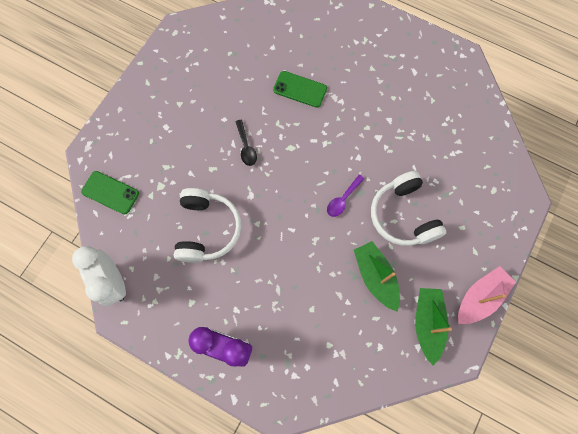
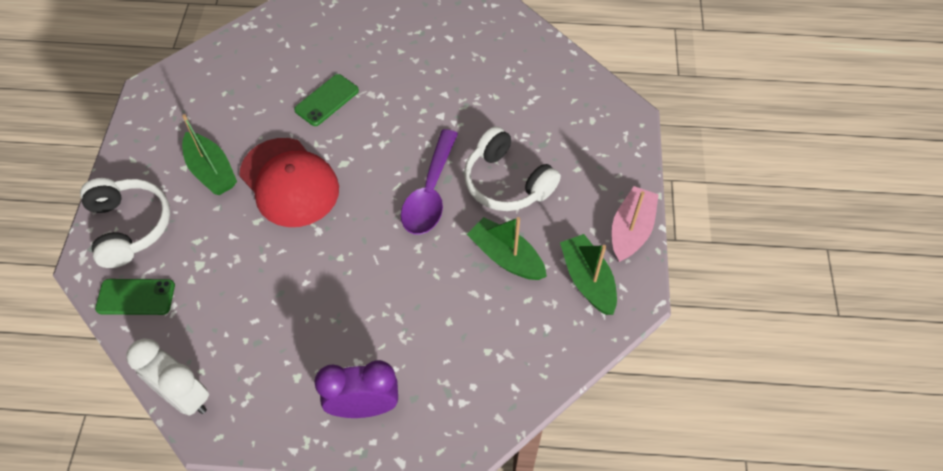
camera: 25 degrees left, 15 degrees down
white headphones [173,188,241,263] -> white headphones moved to [80,178,170,268]
black spoon [235,120,257,166] -> red cap [239,138,339,227]
green phone [273,71,327,108] -> green phone turned 45 degrees counterclockwise [294,74,359,126]
purple spoon [327,175,364,217] -> purple spoon [401,129,458,235], size x1.95
none -> green boat [182,114,237,195]

